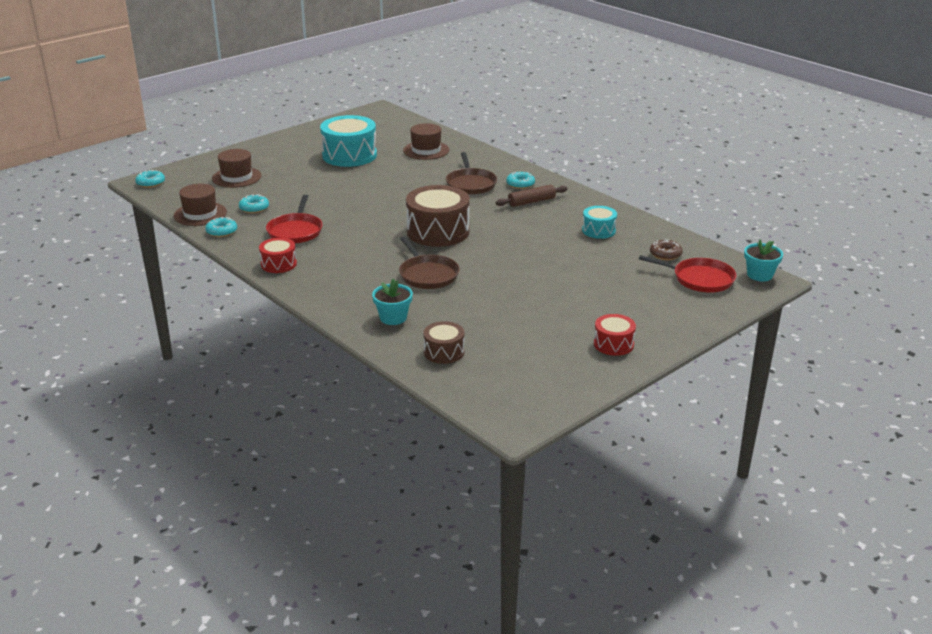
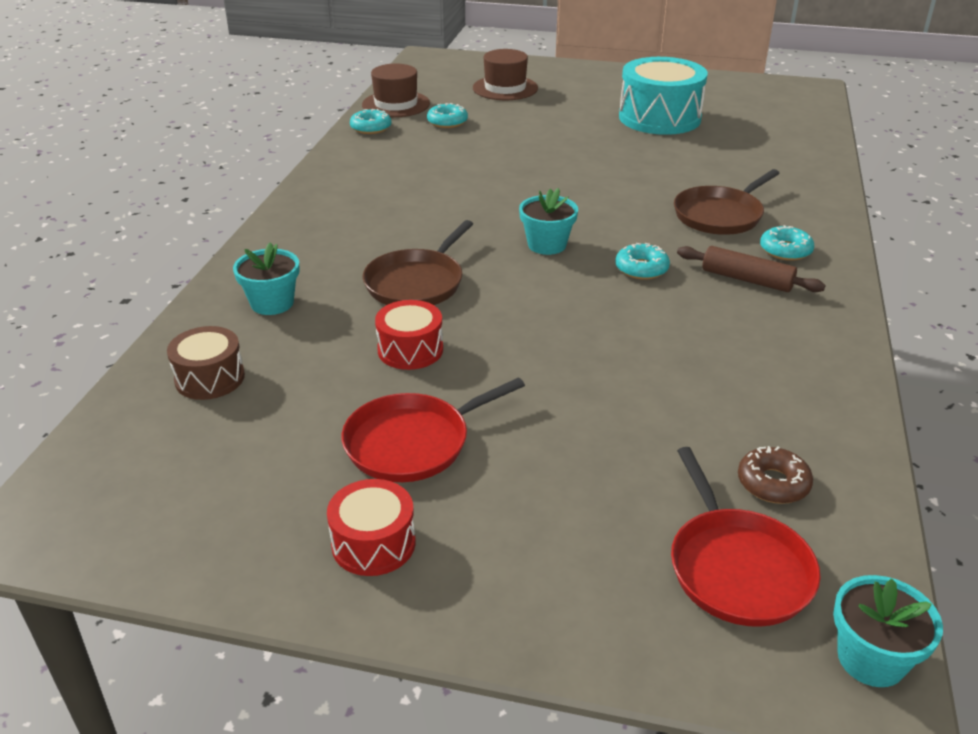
camera: 55 degrees right, 5 degrees up
turquoise donut [135,170,165,188] -> turquoise donut moved to [615,243,670,280]
red drum [259,238,297,273] -> red drum moved to [375,300,443,370]
red pan [266,195,323,243] -> red pan moved to [341,378,525,482]
brown hat [403,123,449,160] -> none
brown drum [406,185,470,247] -> turquoise flower pot [519,188,578,255]
turquoise drum [582,206,617,239] -> none

